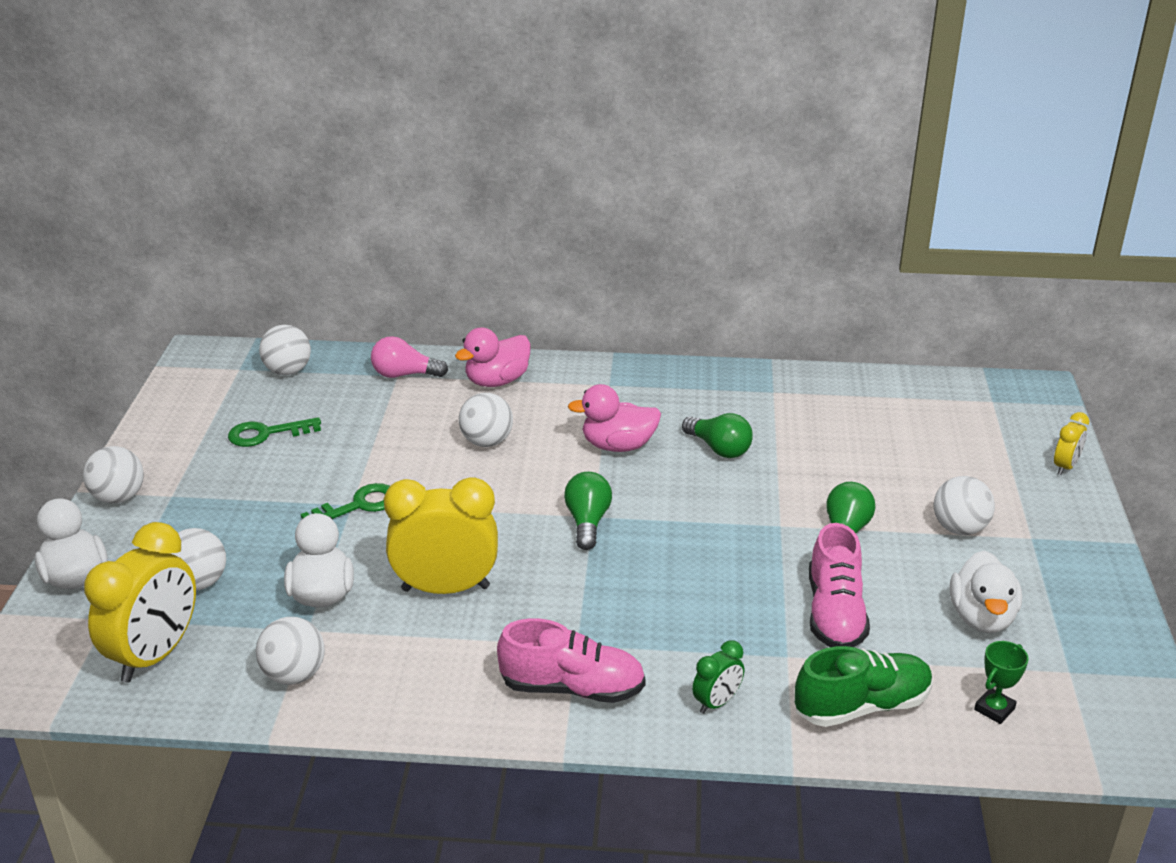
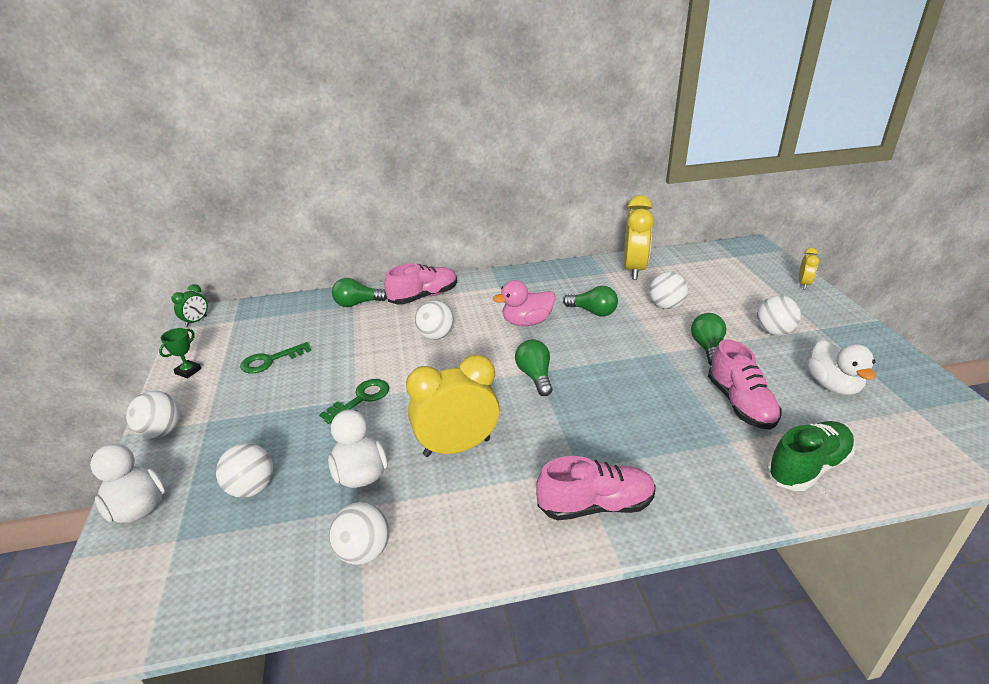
camera: 15 degrees left, 0 degrees up
yellow clock [84,522,196,683] -> yellow clock moved to [624,195,654,279]
white ball [259,325,311,375] -> white ball moved to [649,272,688,309]
pink light bulb [371,336,448,378] -> green light bulb [332,278,387,307]
pink duck [455,328,531,387] -> pink shoe [384,264,457,304]
green clock [692,640,744,714] -> green clock moved to [171,284,208,327]
green trophy [974,641,1029,724] -> green trophy moved to [159,328,201,379]

